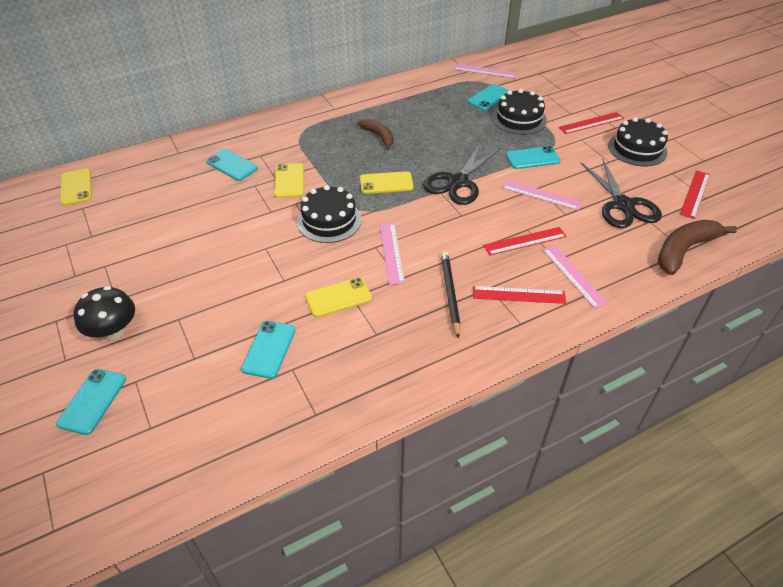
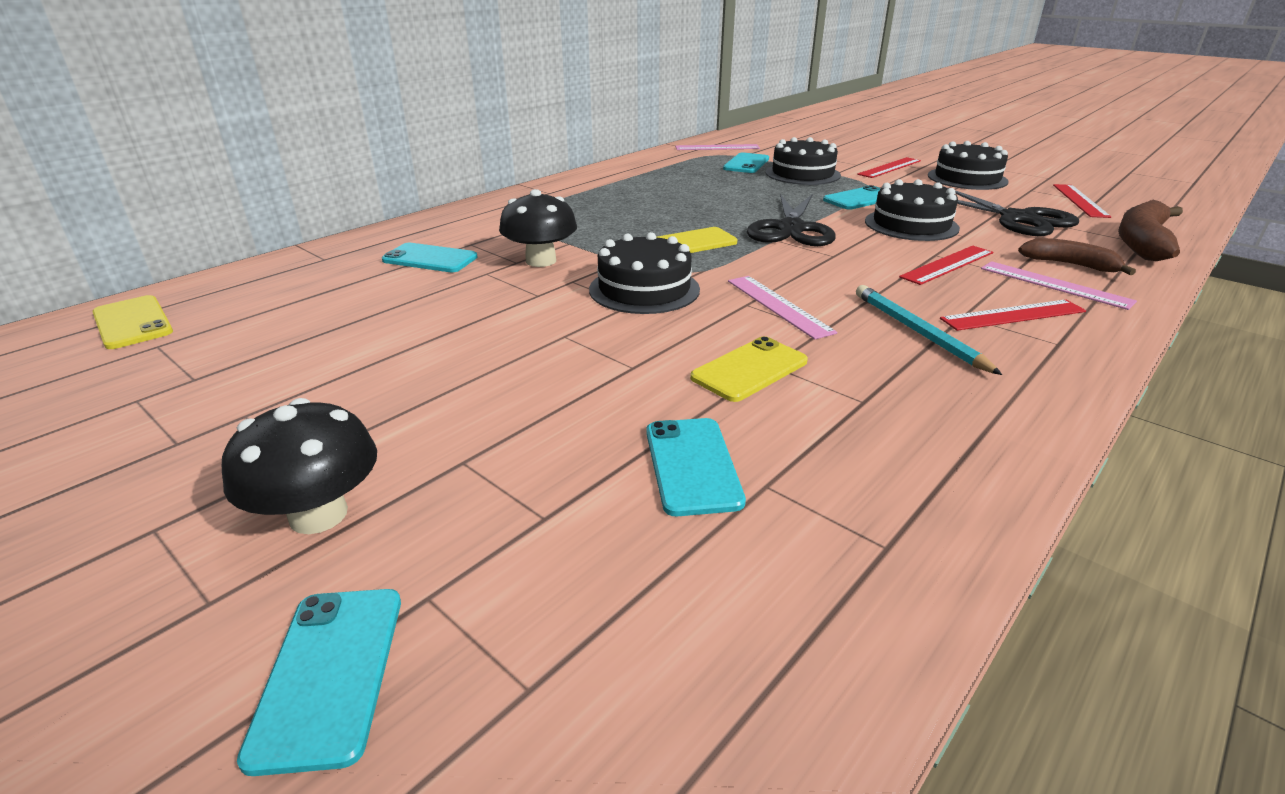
camera: 20 degrees left, 15 degrees down
yellow phone [274,163,304,198] -> black mushroom [499,189,577,267]
brown banana [358,118,394,150] -> brown banana moved to [1018,238,1136,275]
black pencil [441,251,461,339] -> turquoise pencil [856,285,1002,375]
pink ruler [502,180,582,210] -> black cake [865,179,960,241]

